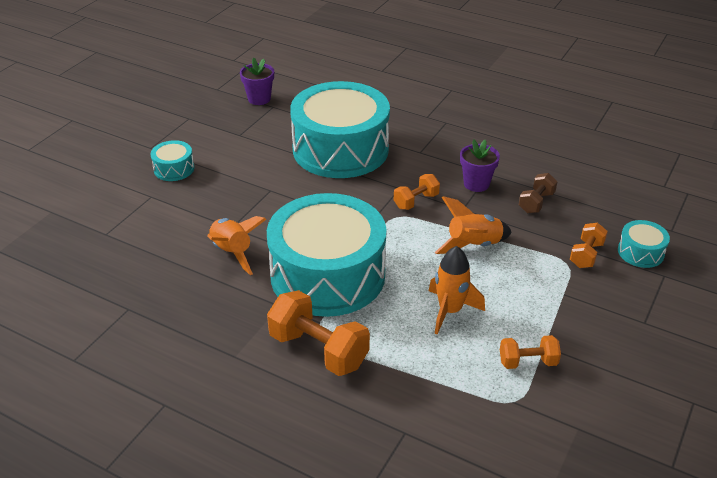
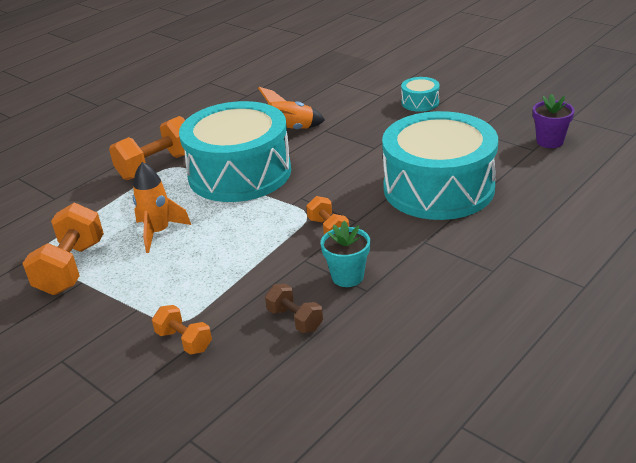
camera: 105 degrees right, 5 degrees down
orange rocket [435,196,512,254] -> none
purple flower pot [460,139,500,192] -> turquoise flower pot [321,221,370,287]
orange dumbbell [500,335,561,369] -> orange dumbbell [22,203,104,295], size x1.78
turquoise drum [618,220,670,268] -> none

